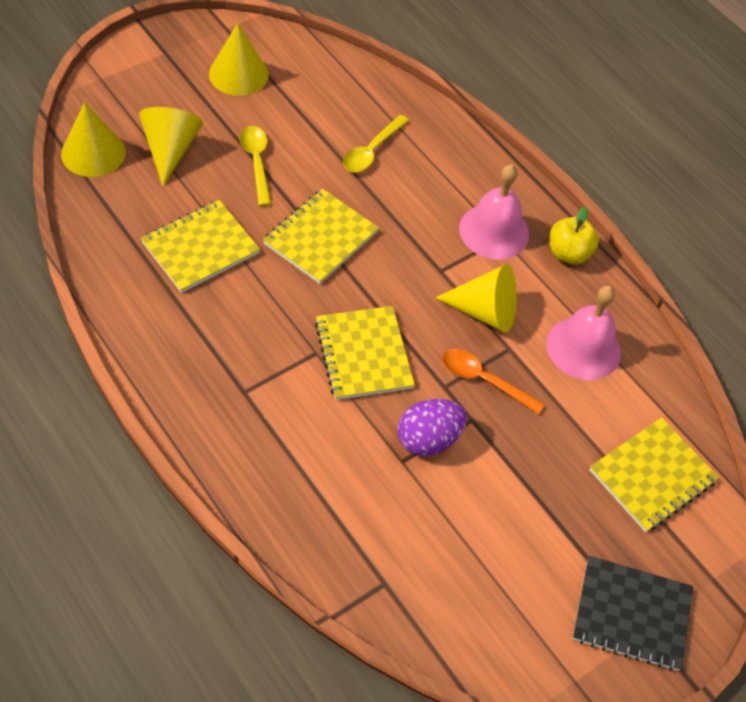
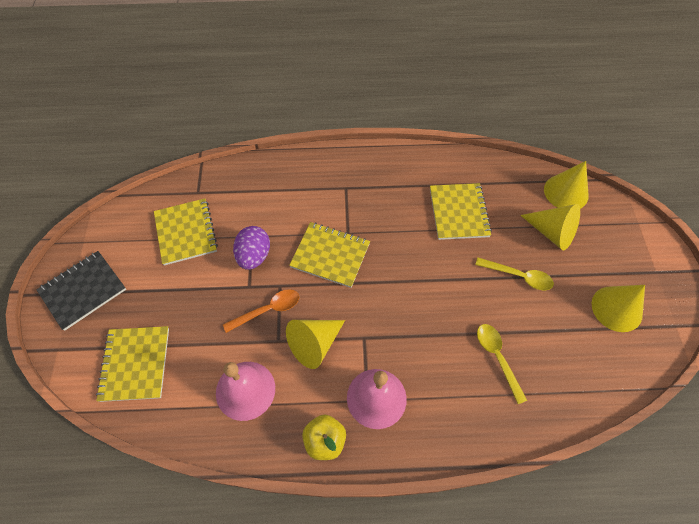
camera: 130 degrees right, 5 degrees up
yellow notebook [263,189,379,284] -> yellow notebook moved to [154,198,218,265]

